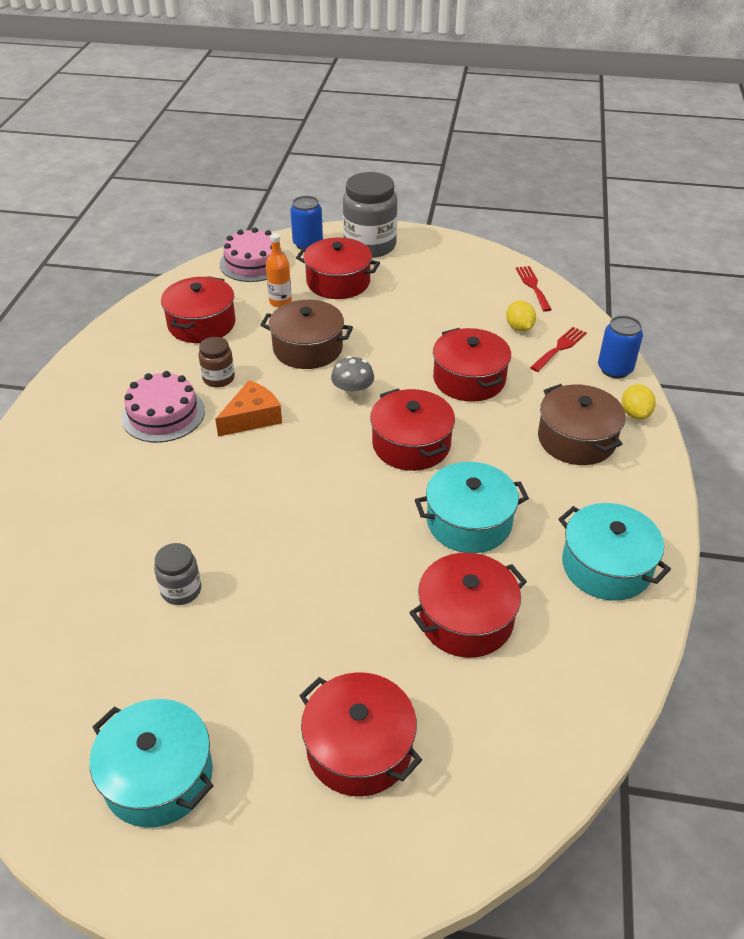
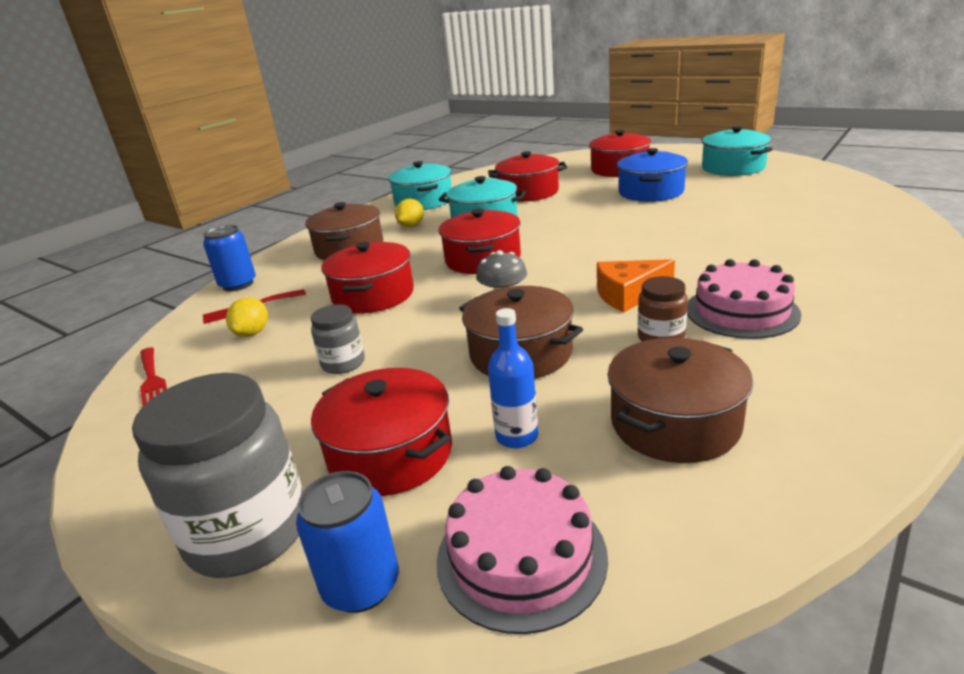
camera: 150 degrees left, 15 degrees down
grey jar [154,543,201,605] -> grey jar moved to [311,304,365,374]
red pot [161,276,236,343] -> brown pot [608,338,753,463]
orange bottle [266,233,292,307] -> blue bottle [488,308,538,449]
red fork [516,266,552,312] -> red fork turned 45 degrees counterclockwise [140,347,167,406]
yellow lemon [622,384,656,419] -> yellow lemon moved to [395,199,424,227]
none -> blue pot [617,148,688,202]

